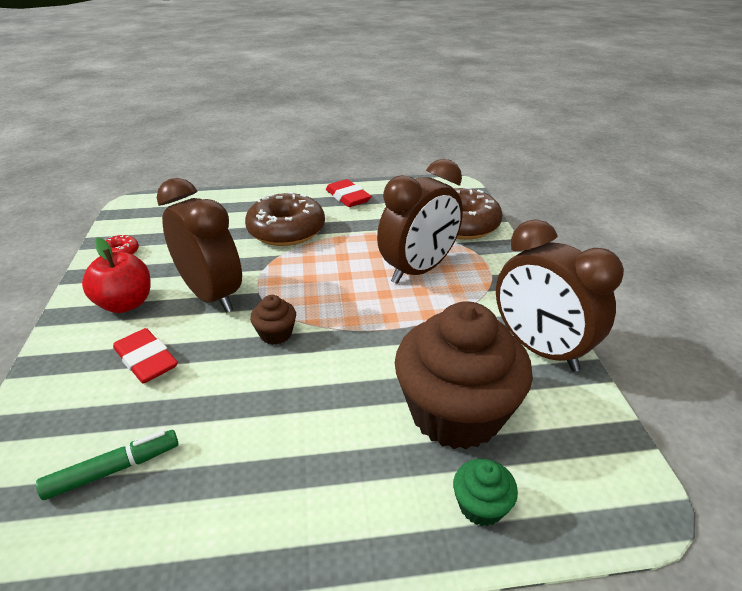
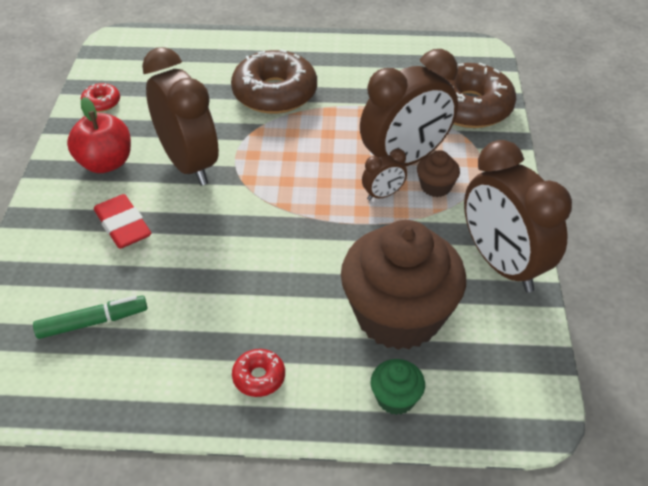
camera: 10 degrees right, 10 degrees up
brown cupcake [250,295,296,345] -> brown cupcake moved to [417,150,460,197]
red eraser [326,179,372,207] -> none
none -> red donut [232,349,285,397]
none -> brown clock [362,149,407,200]

